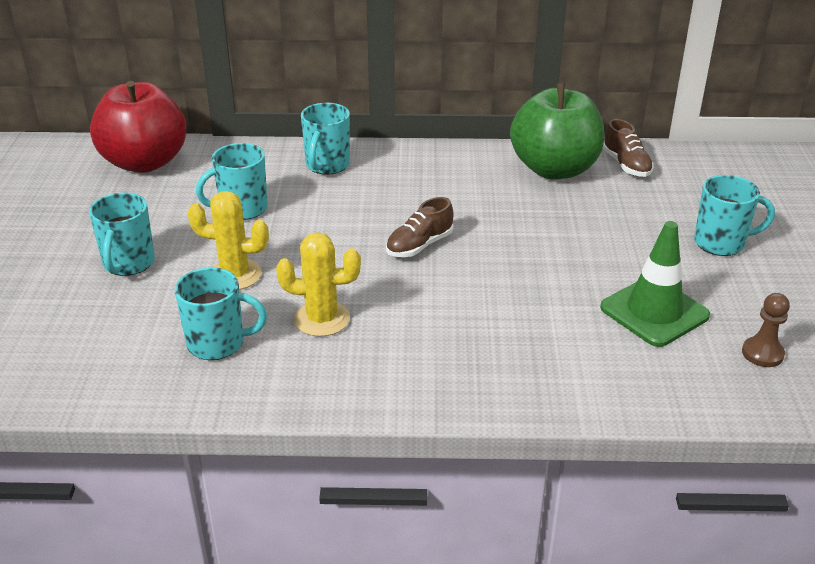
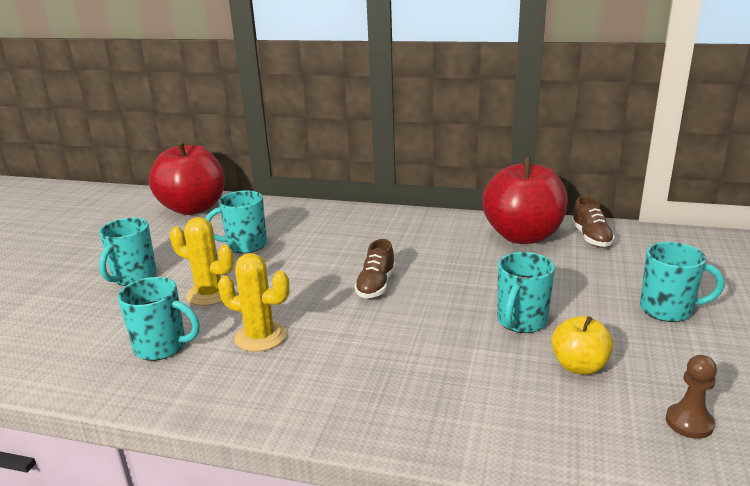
camera: 15 degrees right, 10 degrees down
turquoise mug [301,103,350,175] -> turquoise mug moved to [497,252,555,333]
brown shoe [386,197,454,257] -> brown shoe turned 45 degrees counterclockwise [354,239,396,298]
green apple [510,83,605,179] -> red apple [482,157,568,244]
green traffic cone [600,221,710,347] -> yellow apple [551,316,614,375]

